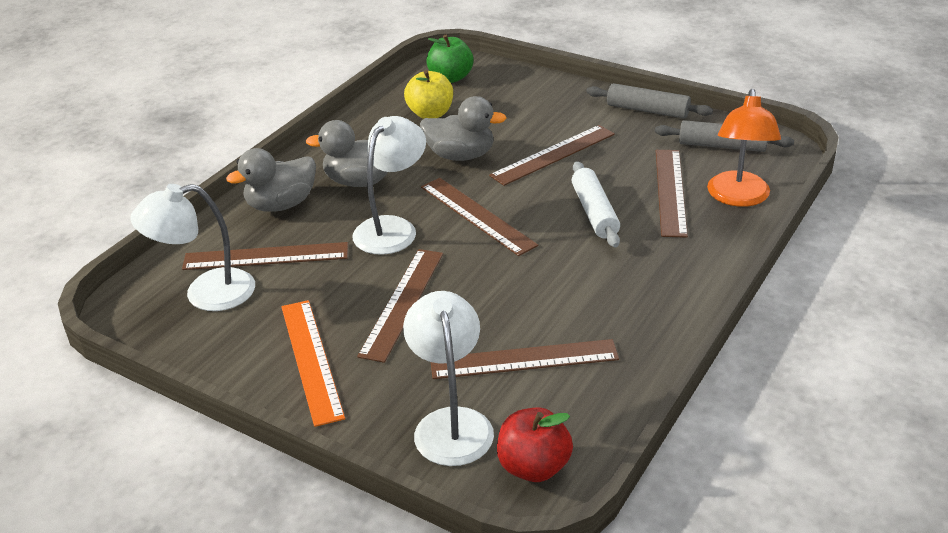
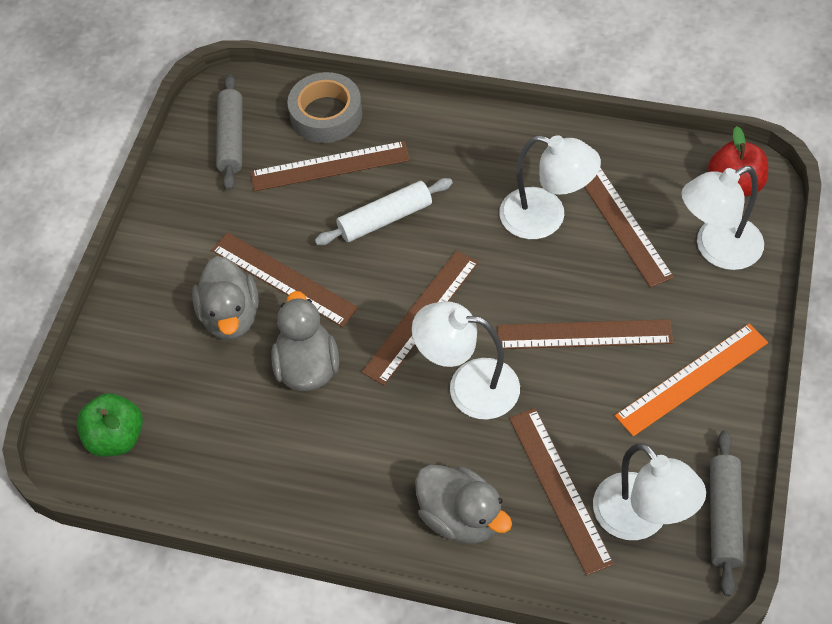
camera: 105 degrees left, 20 degrees up
grey duck [306,120,388,187] -> grey duck moved to [192,256,259,340]
yellow apple [404,70,453,119] -> none
grey rolling pin [586,83,713,119] -> grey rolling pin moved to [710,430,744,597]
orange lamp [707,89,781,207] -> grey tape [287,72,362,143]
none -> white lamp [499,135,601,239]

